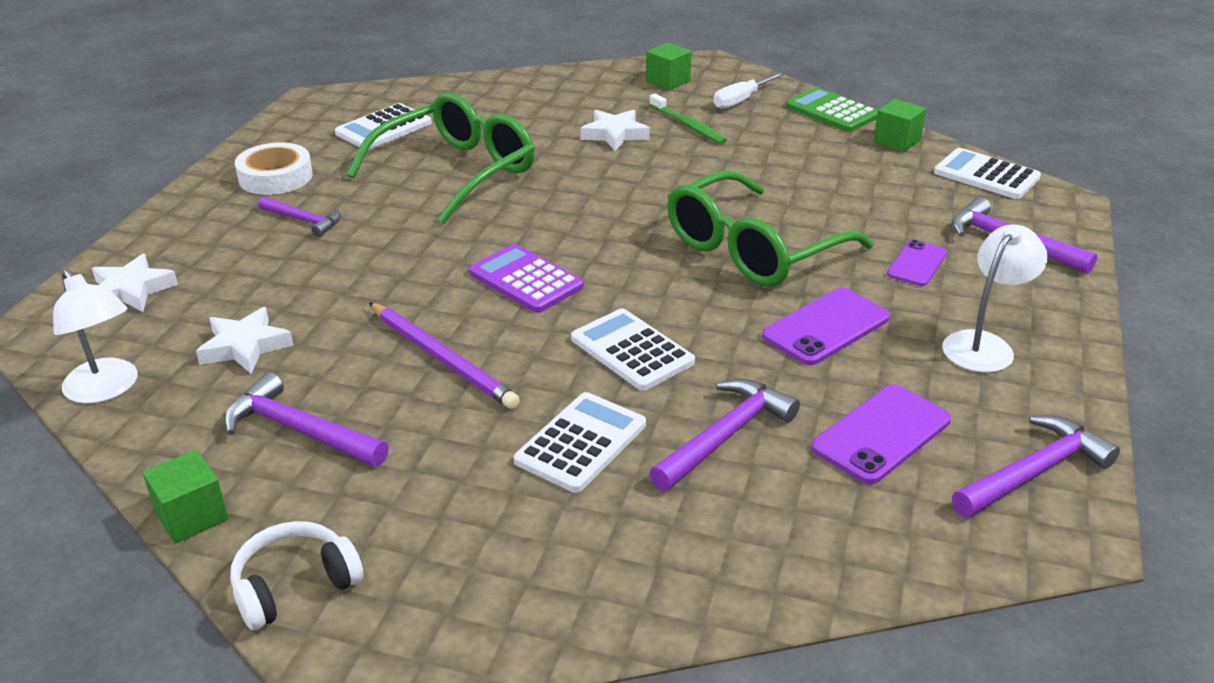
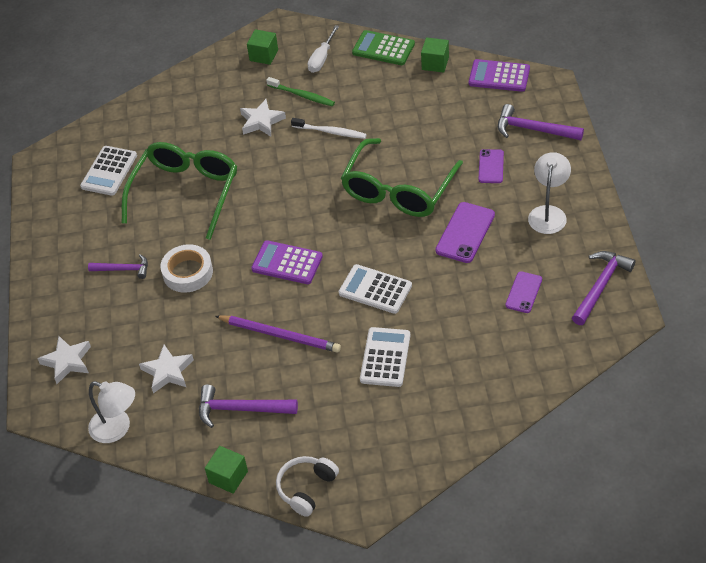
camera: 20 degrees left, 15 degrees up
white tape [235,143,313,195] -> white tape moved to [160,244,213,293]
purple hammer [649,379,800,491] -> none
purple phone [812,384,951,484] -> purple phone [505,271,542,313], size x0.64
white calculator [934,148,1041,199] -> purple calculator [469,59,530,92]
none -> white toothbrush [291,118,367,139]

